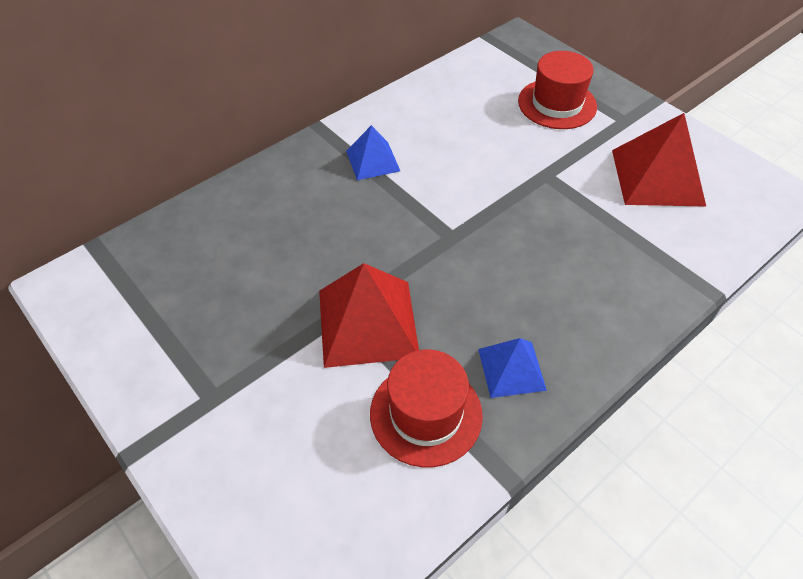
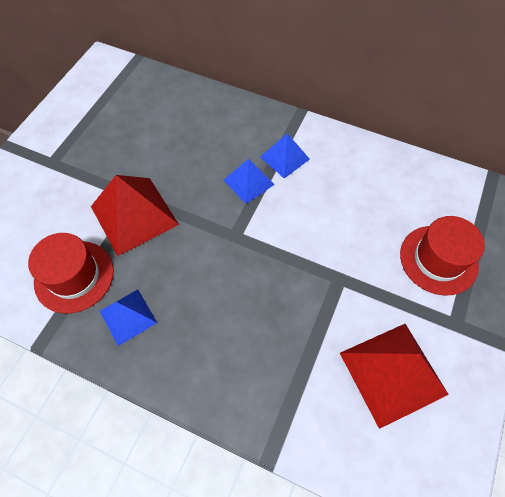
camera: 65 degrees right, 10 degrees up
none -> blue pyramid [224,159,275,204]

